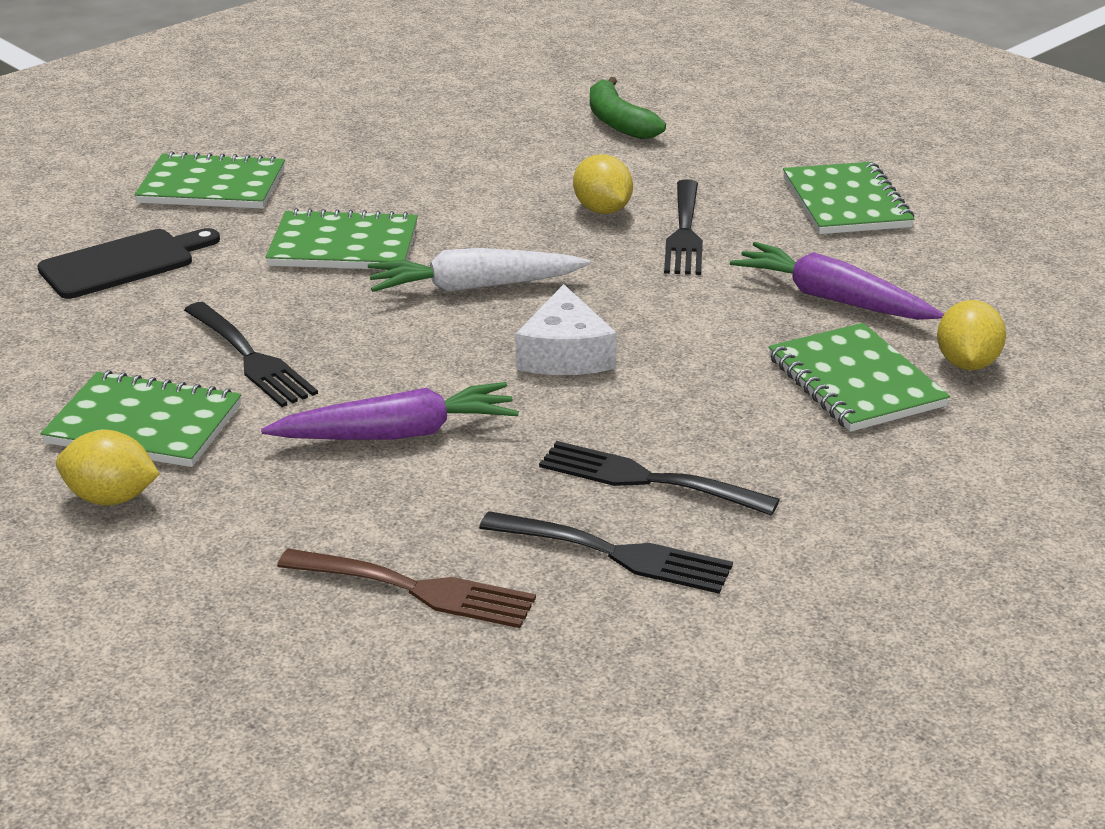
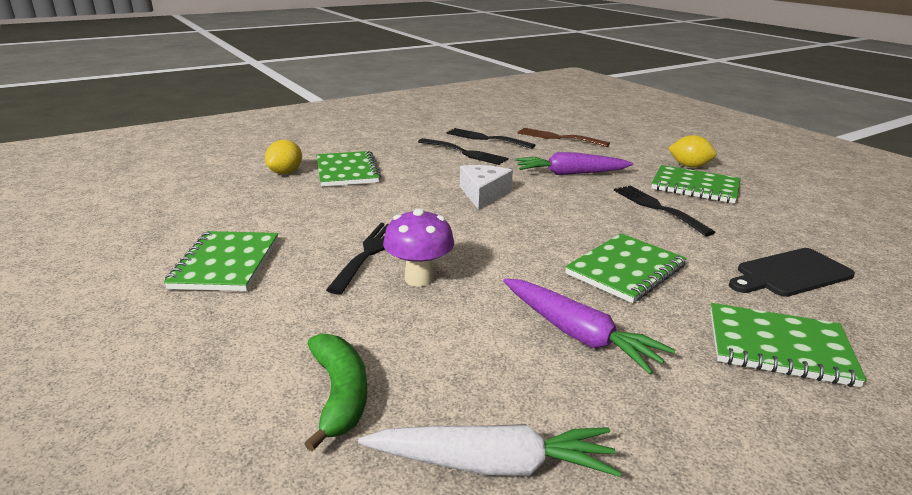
camera: 170 degrees left, 5 degrees down
green notebook [265,208,418,270] -> green notebook turned 60 degrees counterclockwise [565,233,687,303]
white carrot [368,248,590,292] -> white carrot moved to [358,424,621,477]
yellow lemon [573,154,633,214] -> purple mushroom [383,209,454,287]
purple carrot [730,242,944,320] -> purple carrot moved to [503,279,675,374]

